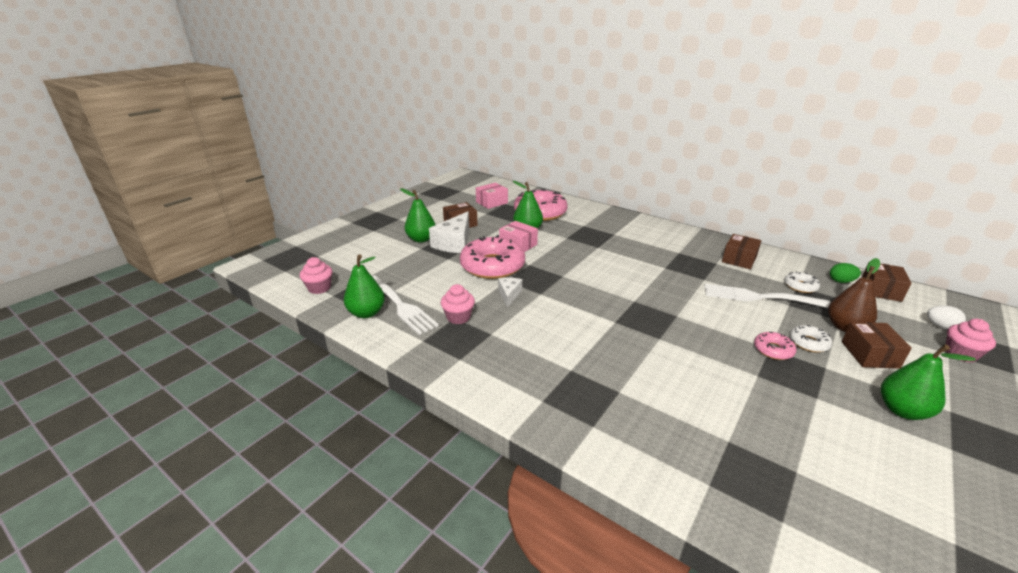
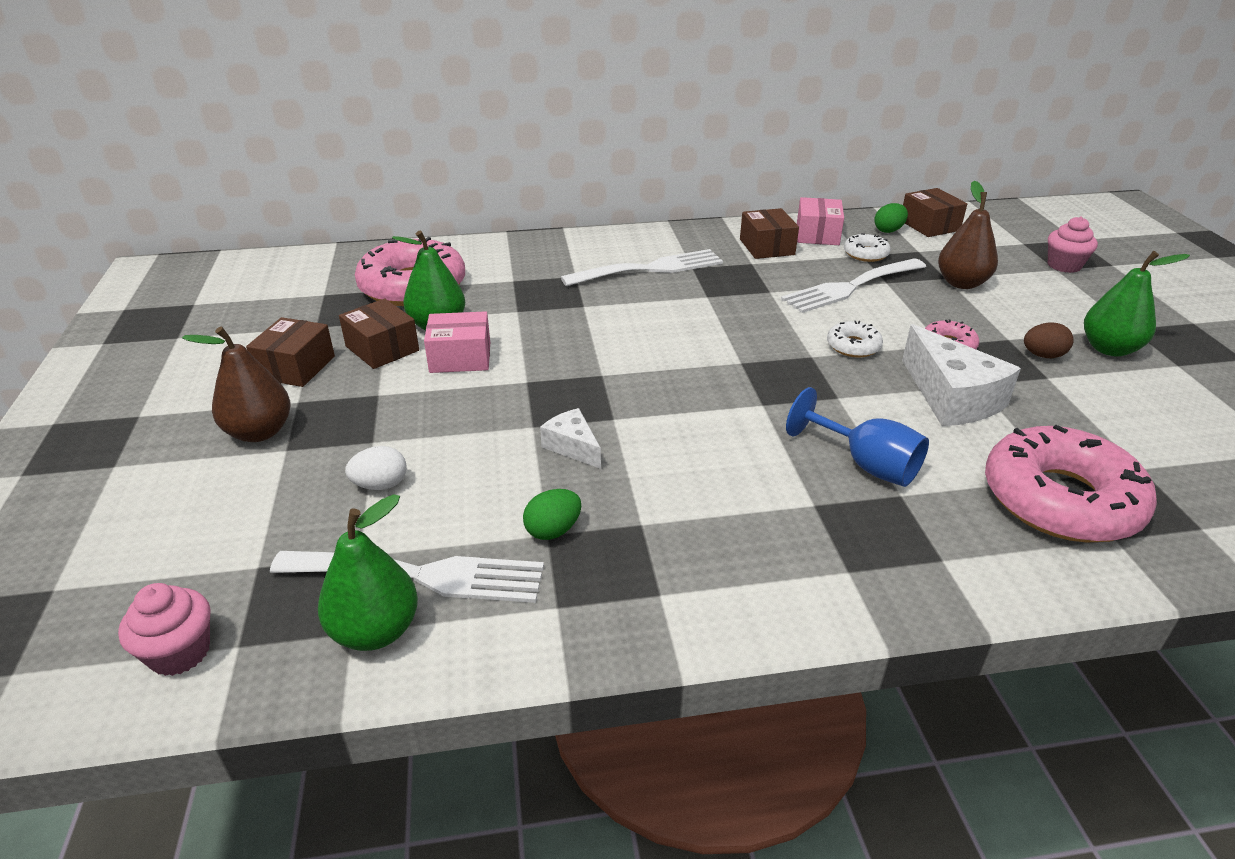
camera: 45 degrees left, 5 degrees up
green pear [400,188,436,243] -> brown pear [182,327,290,442]
white cheese [429,212,469,253] -> white cheese moved to [902,324,1021,426]
pink cupcake [440,284,475,324] -> green egg [523,489,581,540]
pink donut [460,235,525,279] -> pink donut moved to [985,424,1157,542]
pink box [476,183,508,209] -> pink box moved to [797,197,844,245]
white donut [790,325,832,352] -> white donut moved to [827,321,883,358]
brown box [842,322,912,369] -> brown box moved to [339,299,419,369]
white egg [927,305,966,329] -> white egg moved to [345,446,407,490]
none -> white fork [561,249,723,286]
none -> blue goblet [786,387,929,487]
none -> brown egg [1024,322,1074,358]

